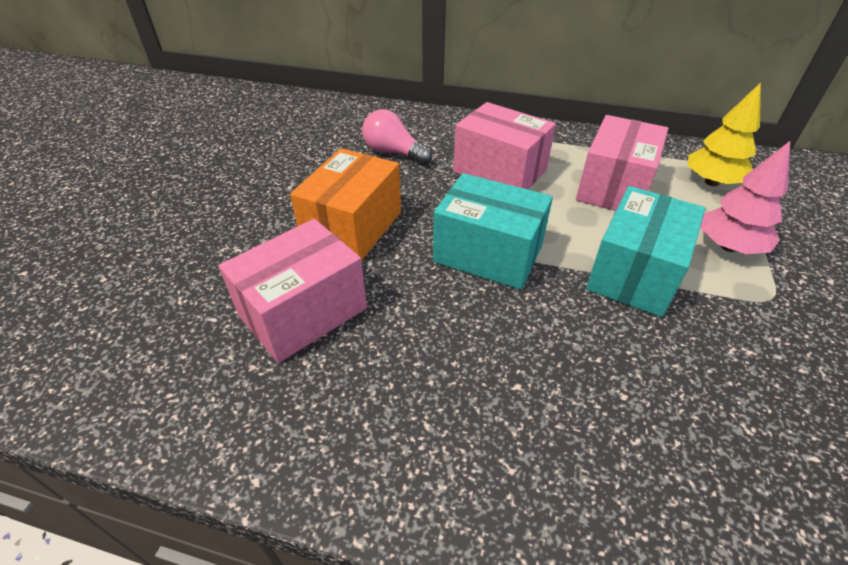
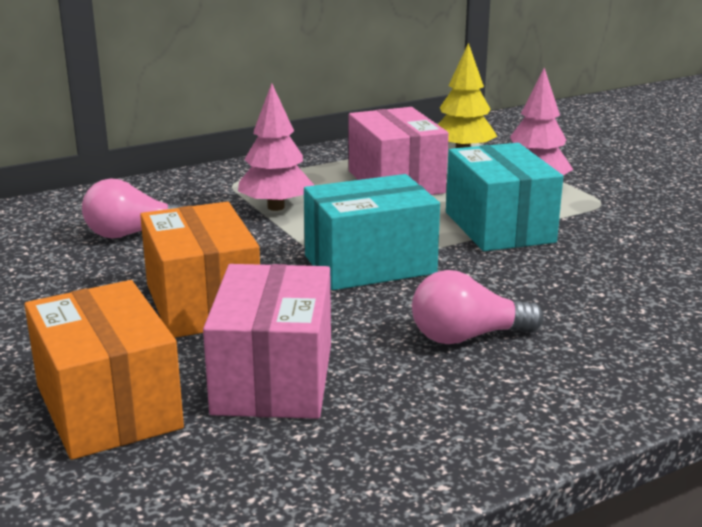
camera: 45 degrees left, 20 degrees down
pink box [453,102,556,189] -> pink tree [238,83,314,211]
none -> orange box [24,280,184,460]
none -> pink light bulb [412,270,544,344]

